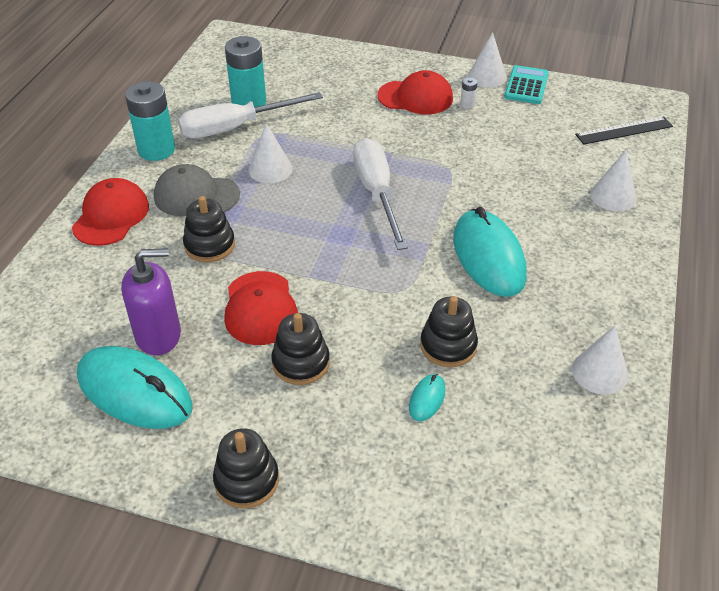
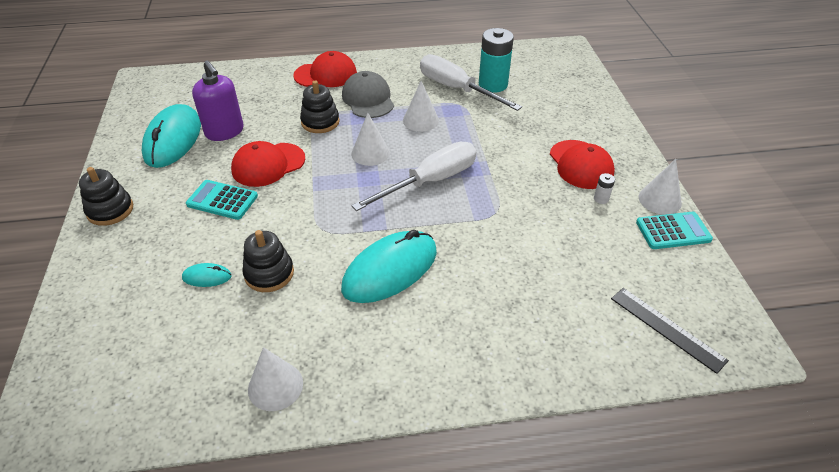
camera: 65 degrees right, 0 degrees up
turquoise battery [125,81,175,161] -> none
black stacking toy [271,313,330,385] -> turquoise calculator [186,180,258,220]
white cone [590,150,637,211] -> white cone moved to [351,113,390,166]

